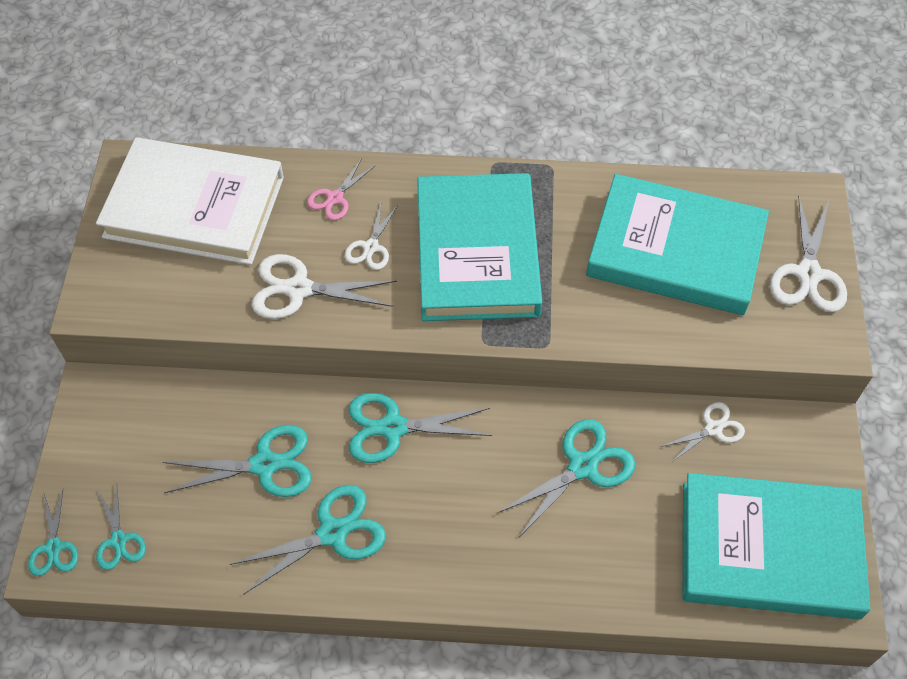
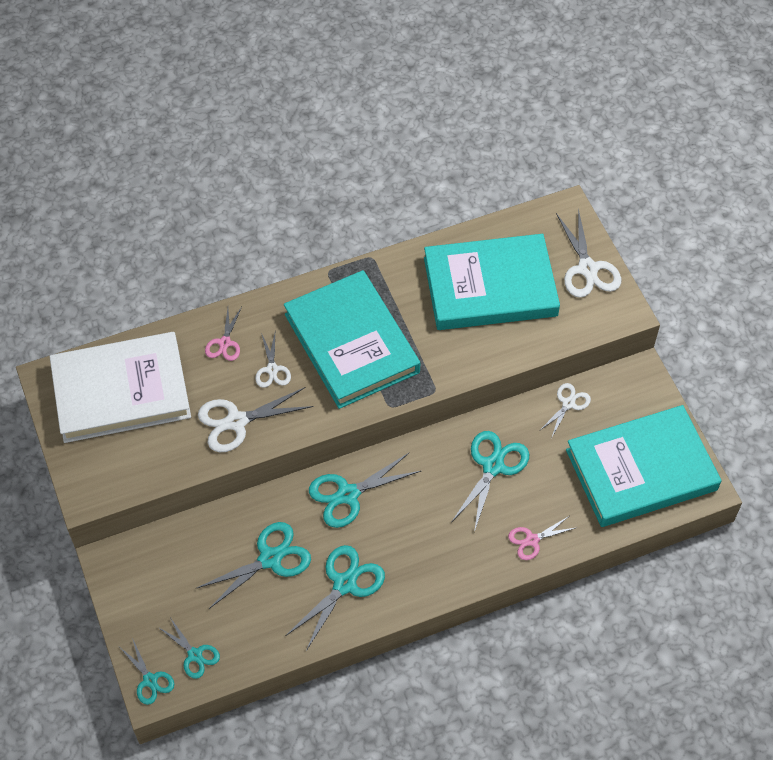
camera: 25 degrees left, 0 degrees up
none -> pink scissors [508,516,575,560]

